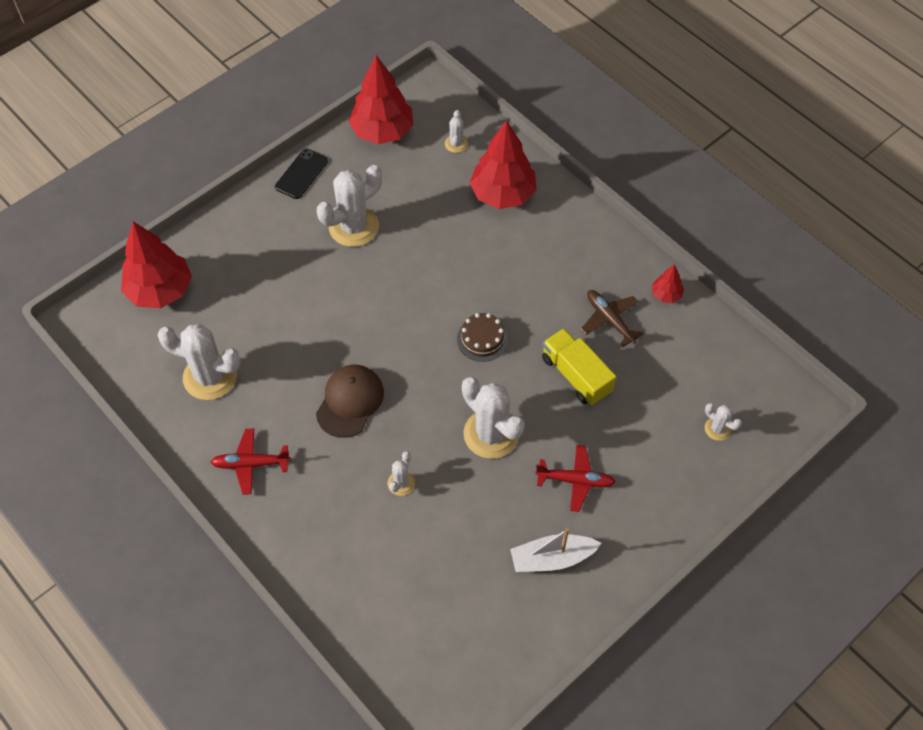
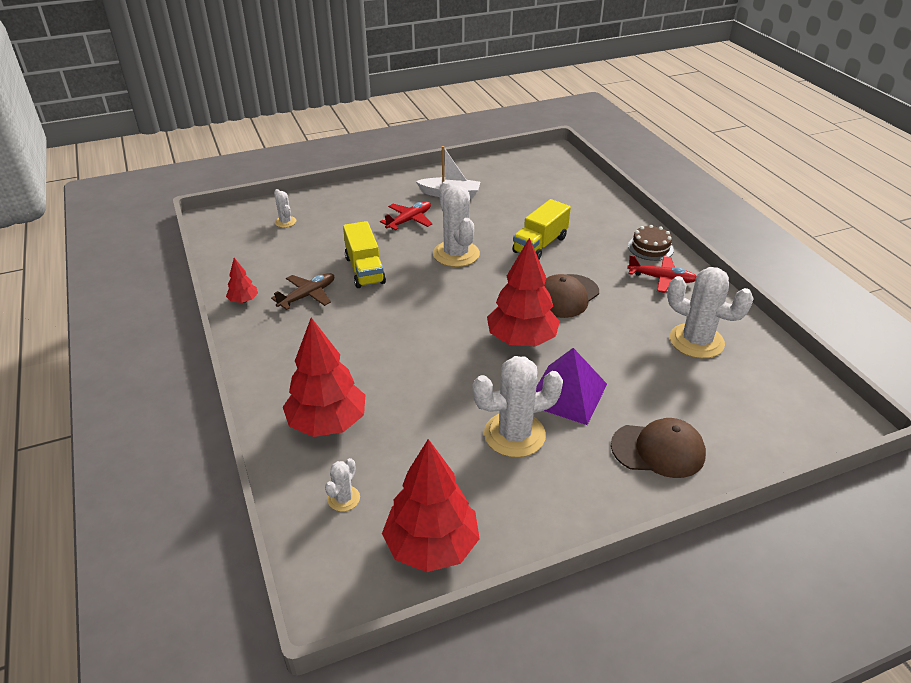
camera: 160 degrees left, 20 degrees down
red tree [121,221,192,308] -> red tree moved to [487,238,560,347]
black phone [275,148,328,199] -> none
white cactus [388,451,415,496] -> yellow truck [512,199,571,259]
brown cake [457,313,508,362] -> brown cake moved to [628,225,674,261]
red plane [535,445,616,512] -> red plane turned 105 degrees clockwise [380,201,433,230]
brown plane [581,290,644,347] -> brown plane turned 120 degrees counterclockwise [271,273,334,310]
none -> purple pyramid [536,348,607,425]
none -> brown cap [611,418,706,478]

